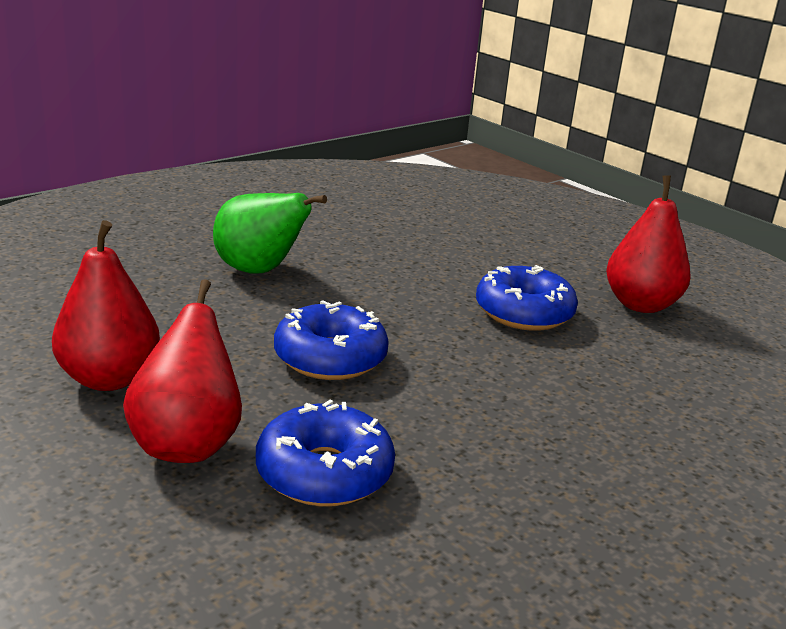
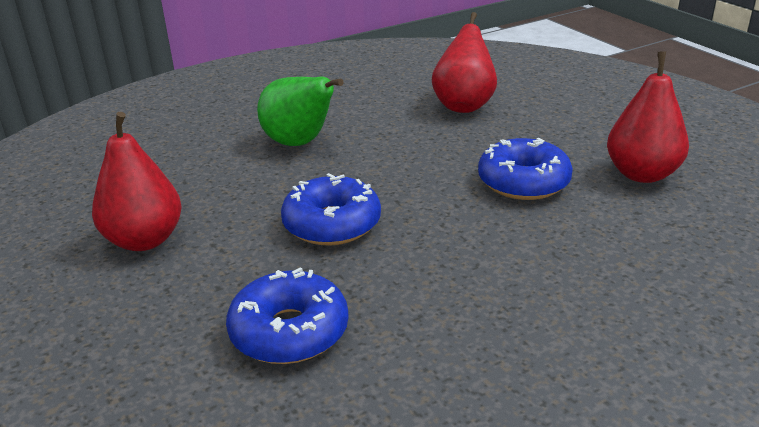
camera: 15 degrees right, 5 degrees up
red pear [123,279,242,463] -> red pear moved to [432,12,497,113]

